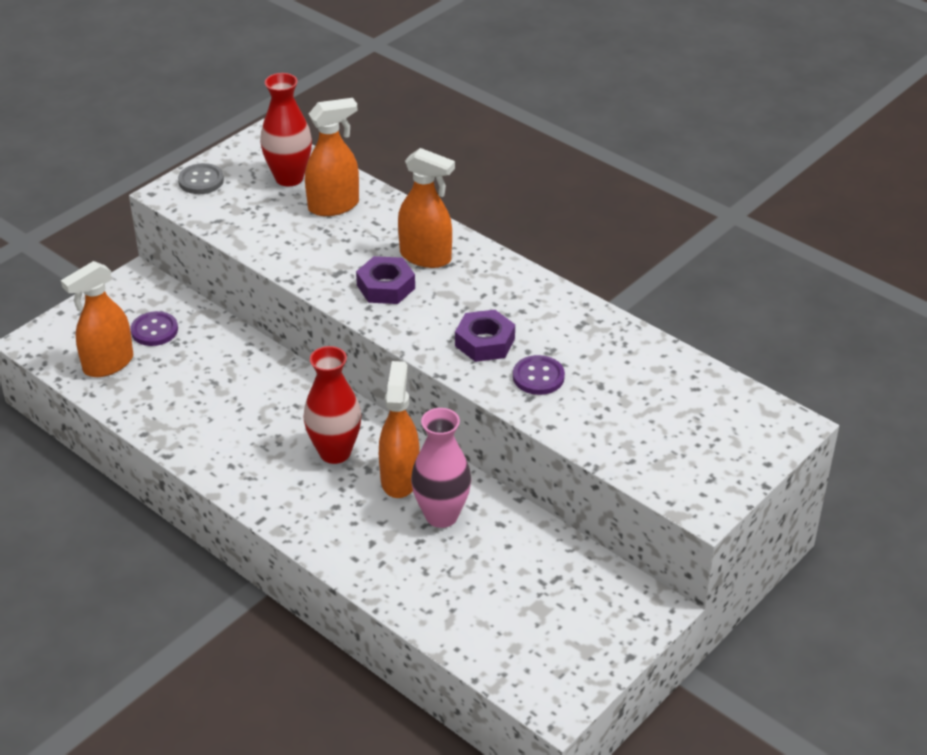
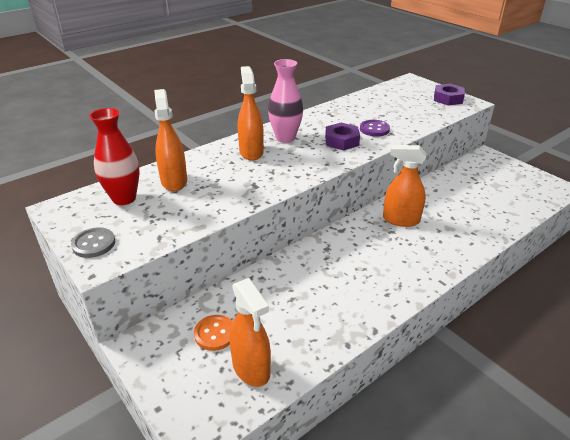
camera: 80 degrees left, 5 degrees down
purple button [130,311,178,346] -> orange button [194,315,233,351]
red vase [303,346,361,464] -> none
purple nut [356,256,415,304] -> purple nut moved to [434,84,465,106]
orange spray bottle [398,148,455,268] -> orange spray bottle turned 45 degrees counterclockwise [238,66,264,161]
pink vase [411,408,471,528] -> pink vase moved to [268,59,303,143]

